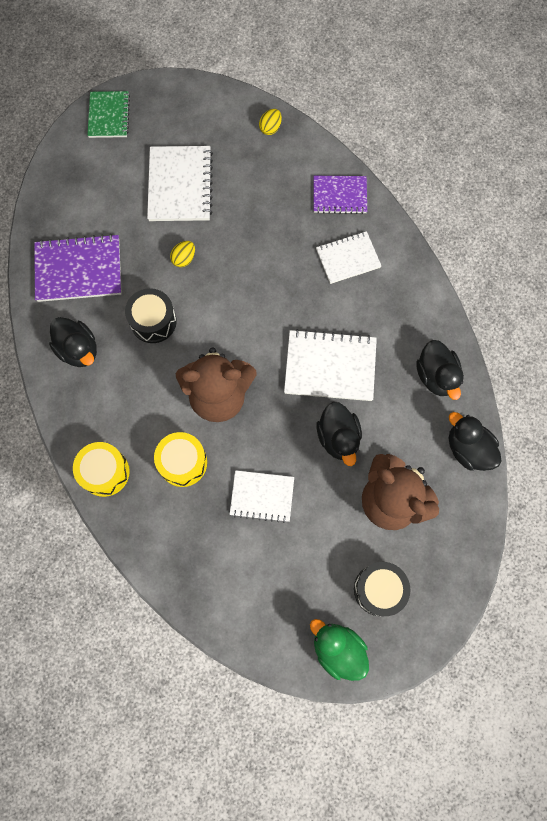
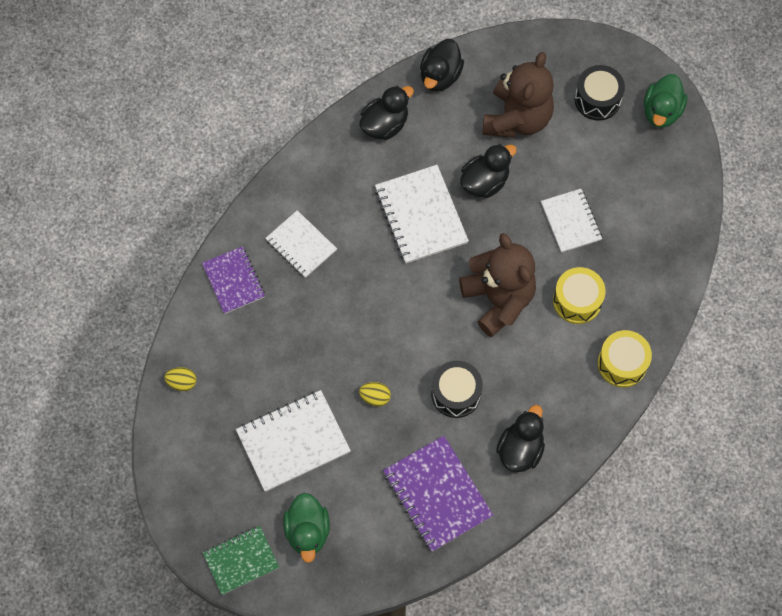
camera: 115 degrees left, 5 degrees down
none -> green duck [283,493,330,563]

